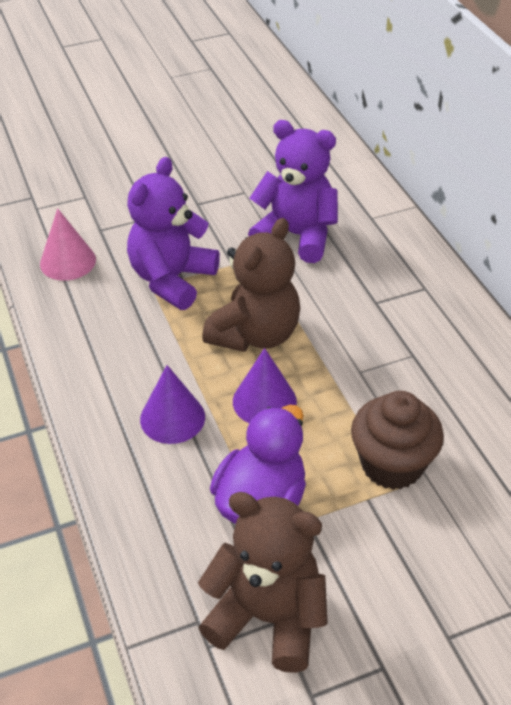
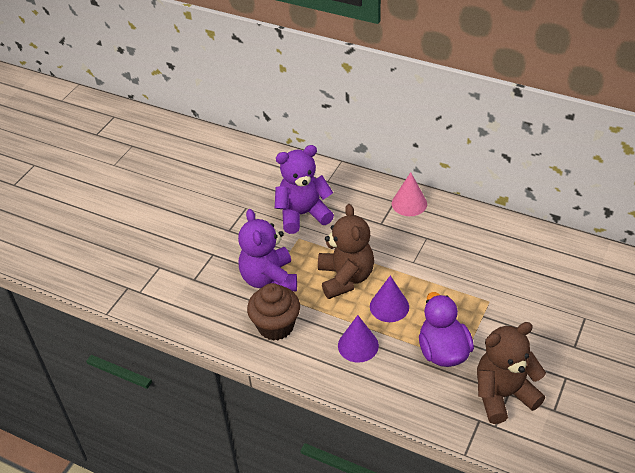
camera: 40 degrees left, 0 degrees up
pink cone [40,208,96,281] -> pink cone moved to [392,172,427,216]
brown cupcake [351,391,444,490] -> brown cupcake moved to [247,283,300,341]

